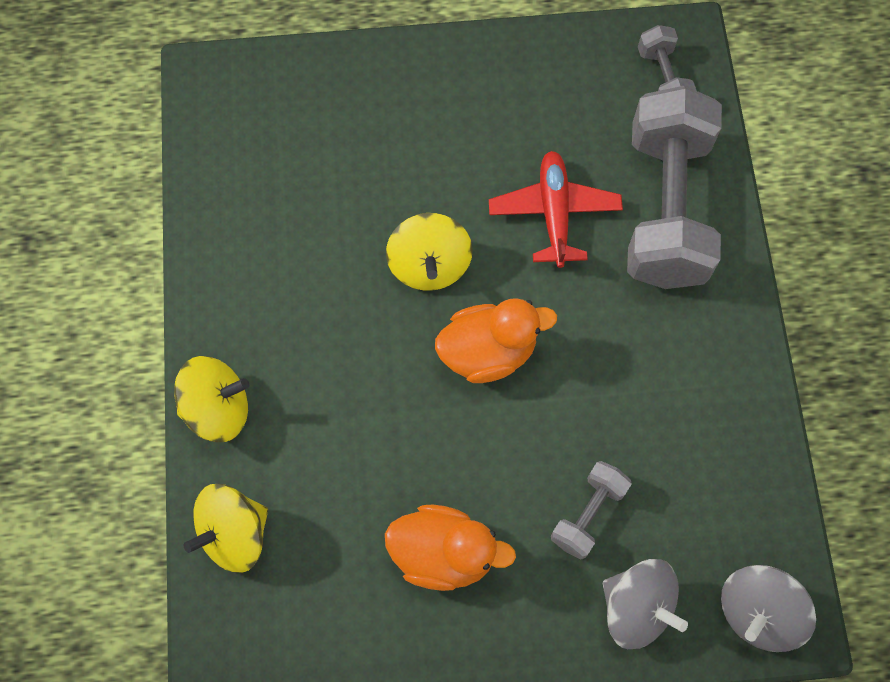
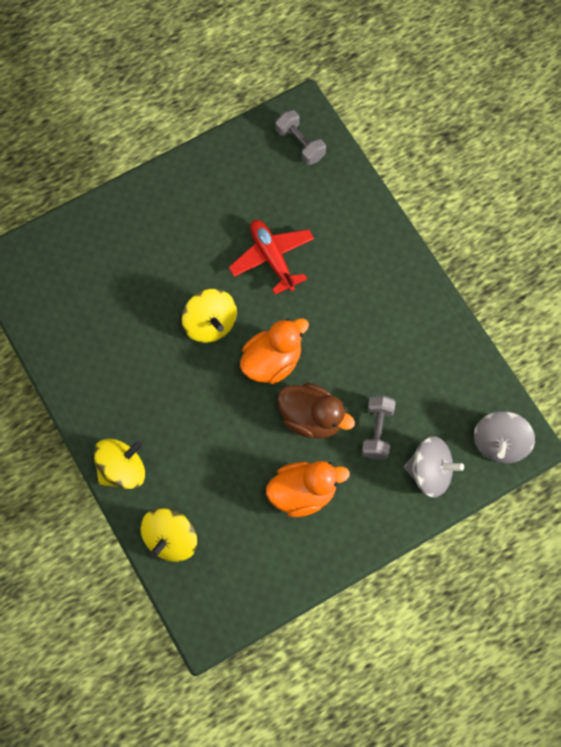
camera: 25 degrees left, 0 degrees up
grey dumbbell [627,86,722,289] -> none
none -> brown duck [277,383,355,439]

